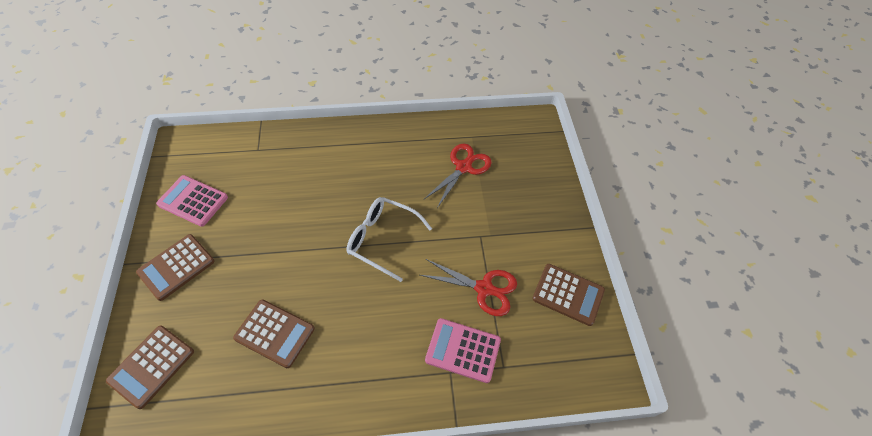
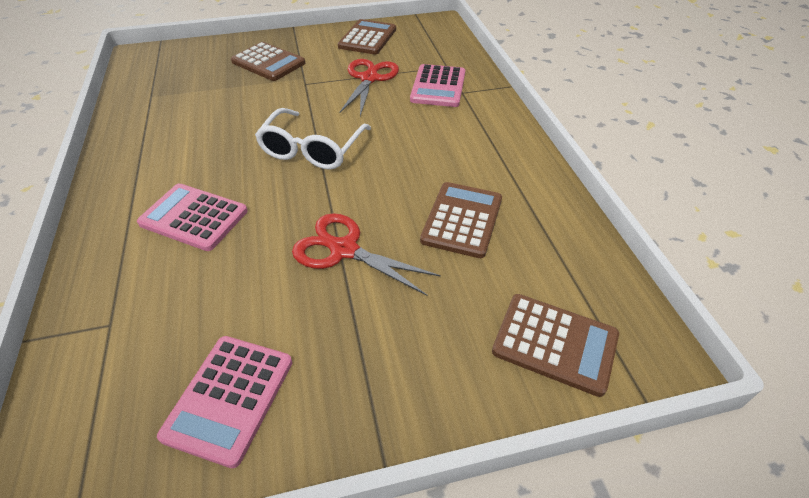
camera: 95 degrees left, 10 degrees down
brown calculator [136,234,215,301] -> brown calculator moved to [231,42,305,81]
red scissors [423,143,492,208] -> red scissors moved to [292,213,441,296]
none -> pink calculator [137,184,248,251]

